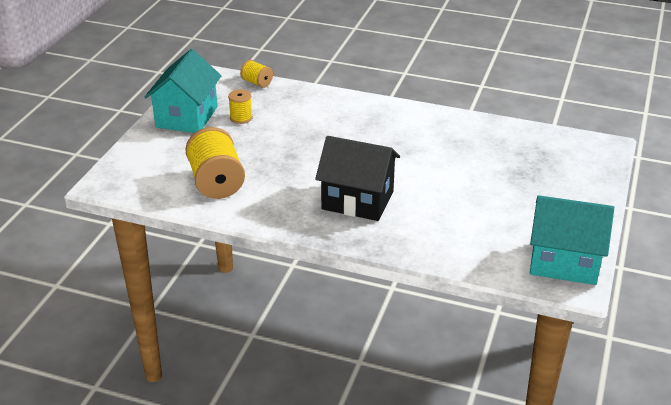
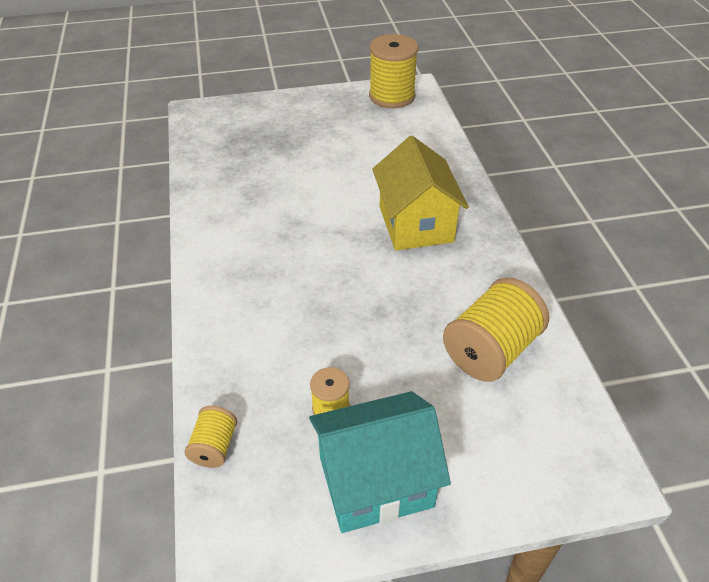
camera: 120 degrees left, 10 degrees up
black house [315,136,400,221] -> yellow house [372,136,469,251]
turquoise house [530,195,614,285] -> yellow spool [369,34,418,108]

